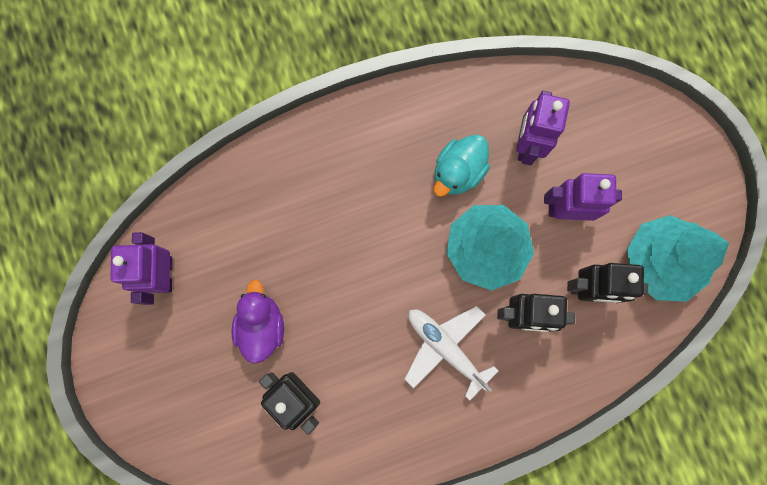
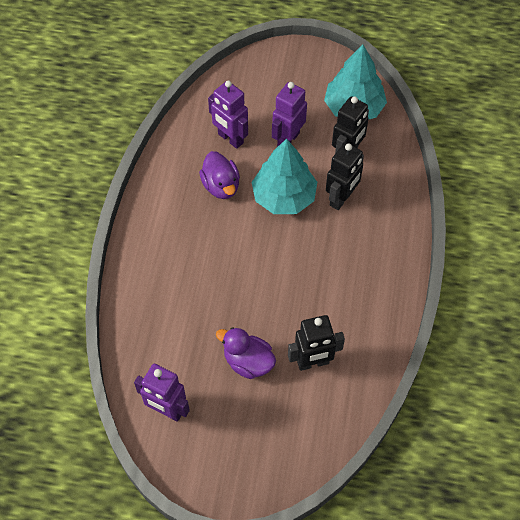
camera: 60 degrees left, 20 degrees down
white plane [405,306,498,401] -> none
turquoise duck [434,134,490,197] -> purple duck [199,151,240,199]

